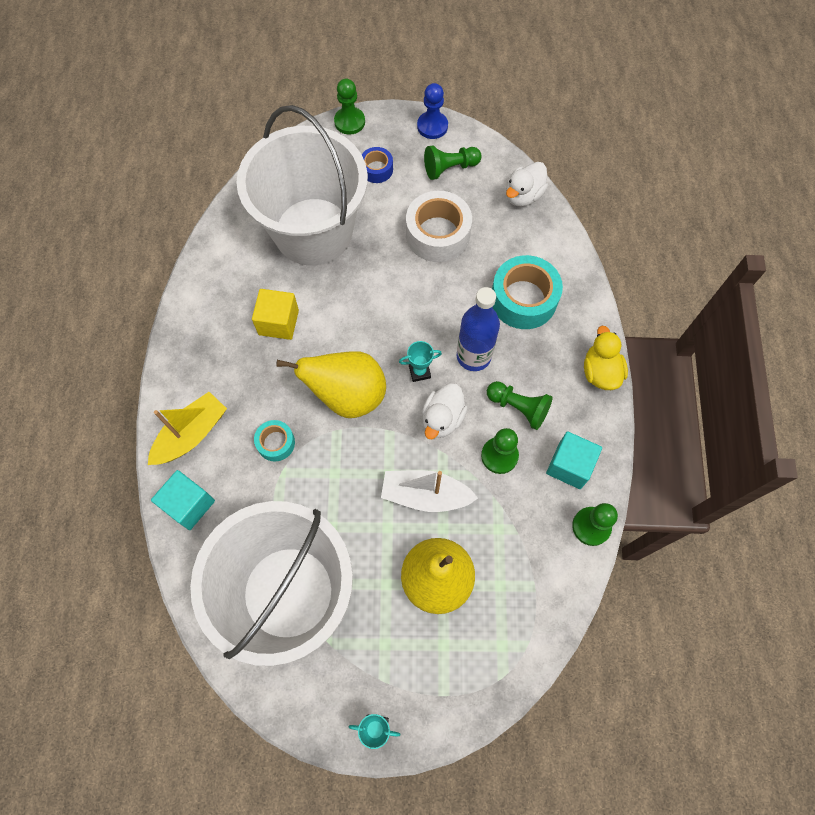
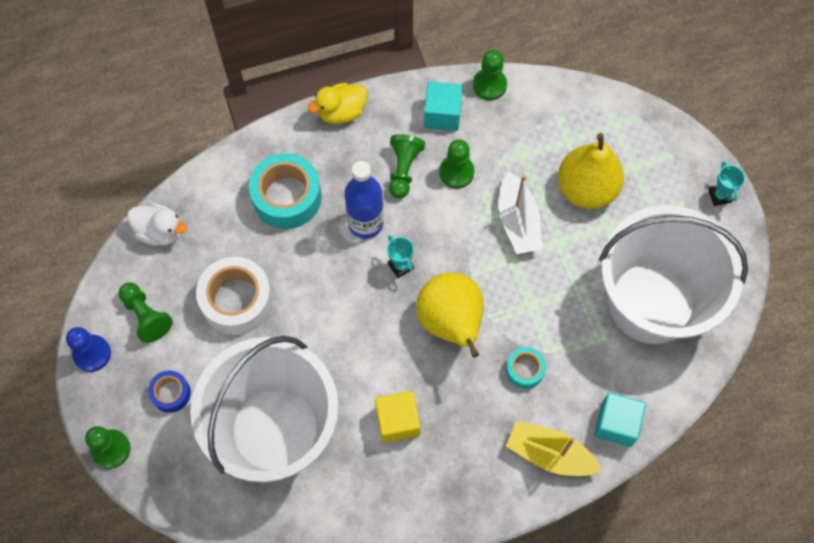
camera: 110 degrees left, 0 degrees up
white duck [422,383,468,439] -> none

